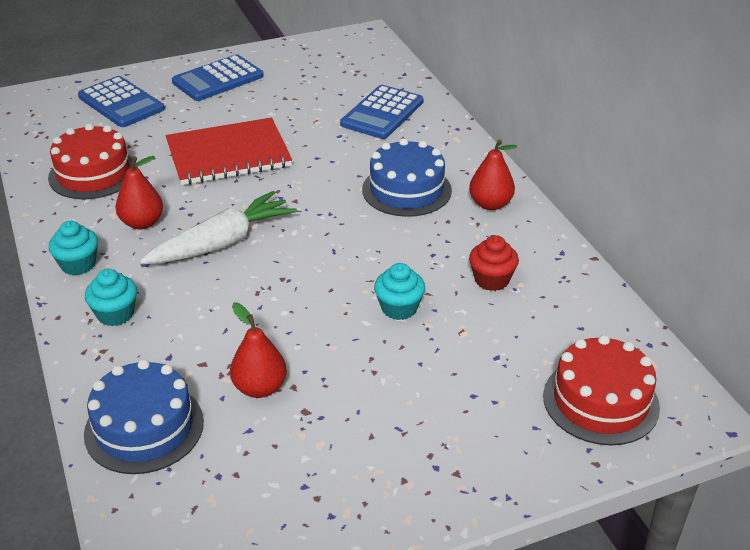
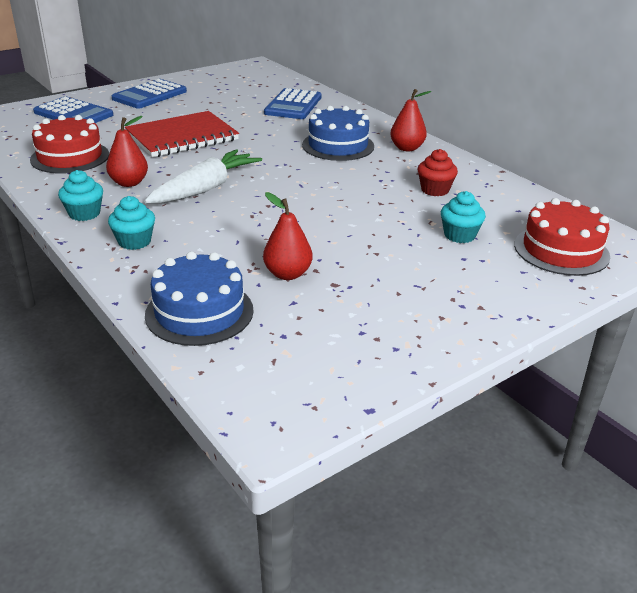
camera: 15 degrees left, 5 degrees down
turquoise cupcake [374,263,425,320] -> turquoise cupcake moved to [441,191,486,243]

